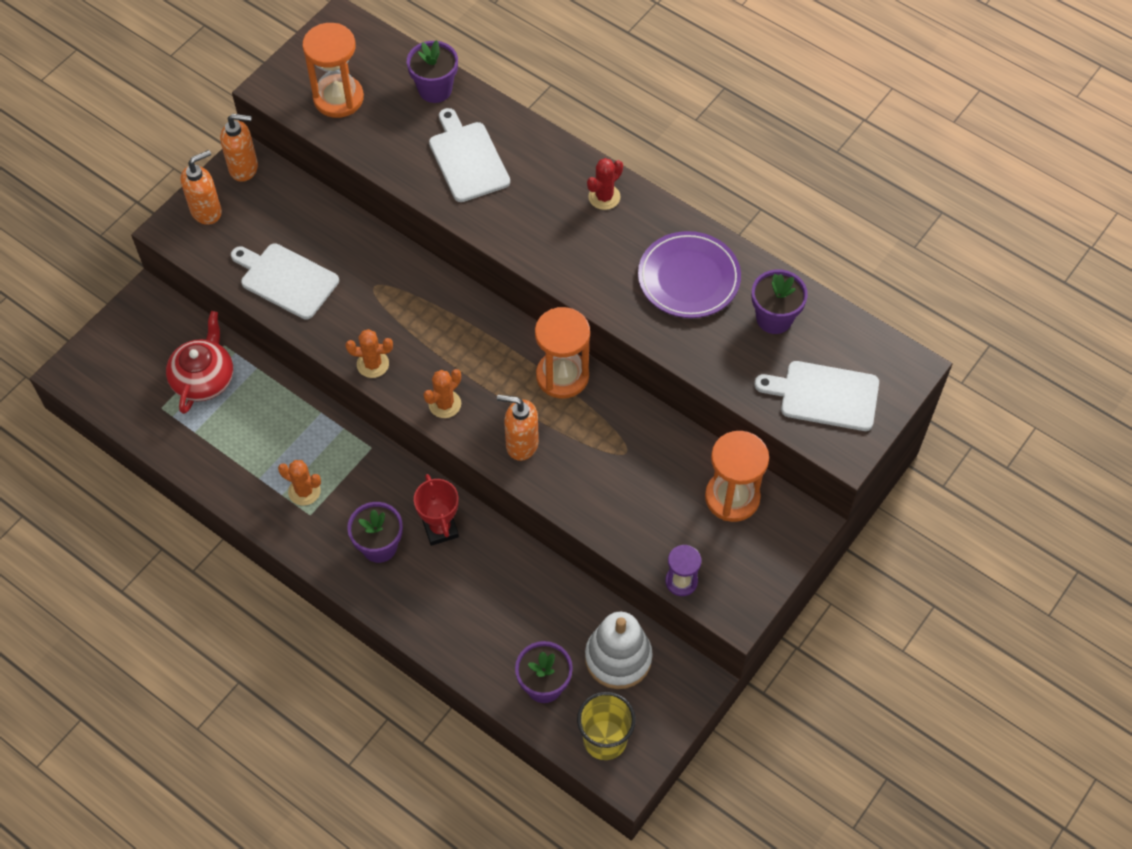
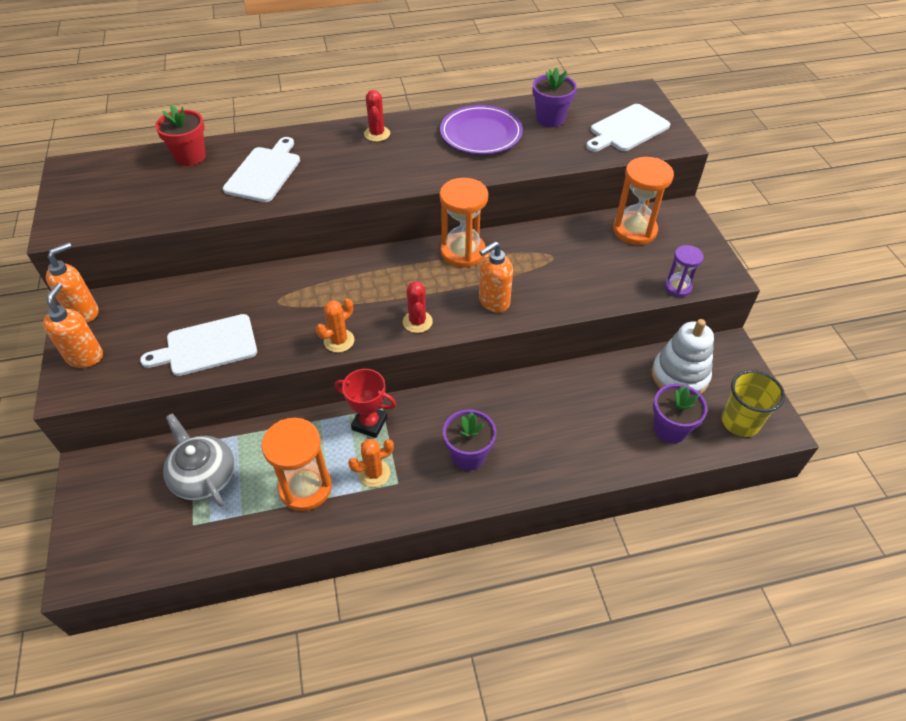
camera: 50 degrees left, 10 degrees down
red teapot [166,311,233,414] -> grey teapot [163,413,235,507]
orange hourglass [302,23,364,118] -> orange hourglass moved to [262,418,332,511]
purple flower pot [407,40,458,103] -> red flower pot [155,104,206,166]
red trophy [414,474,459,546] -> red trophy moved to [335,369,396,438]
orange cactus [424,369,461,418] -> red cactus [403,281,433,333]
white cutting board [429,108,510,202] -> white cutting board turned 90 degrees clockwise [223,137,300,202]

